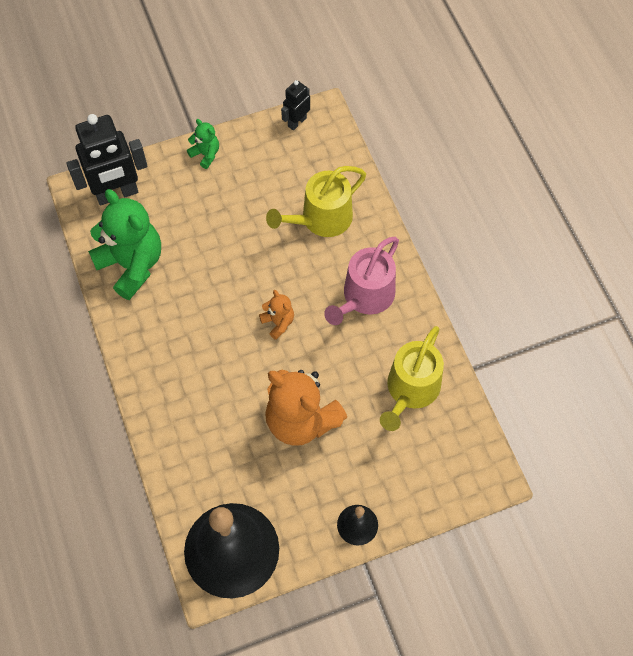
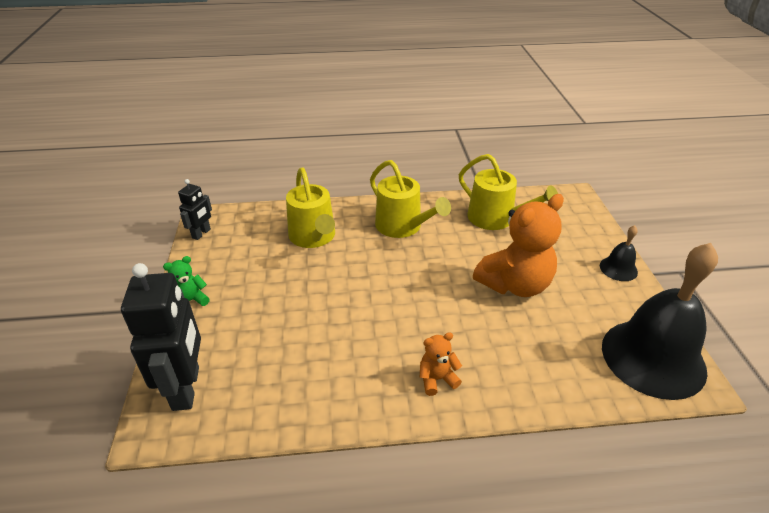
camera: 75 degrees left, 25 degrees down
green teddy bear [88,189,161,300] -> none
orange teddy bear [259,290,294,340] -> orange teddy bear moved to [420,332,462,396]
black robot [281,80,310,130] -> black robot turned 120 degrees counterclockwise [178,179,212,240]
pink watering can [324,237,399,325] -> yellow watering can [370,160,451,238]

